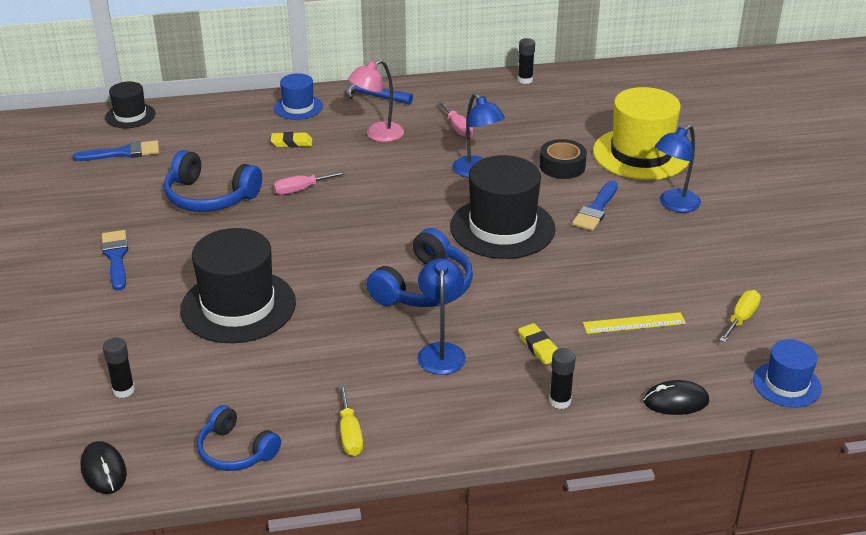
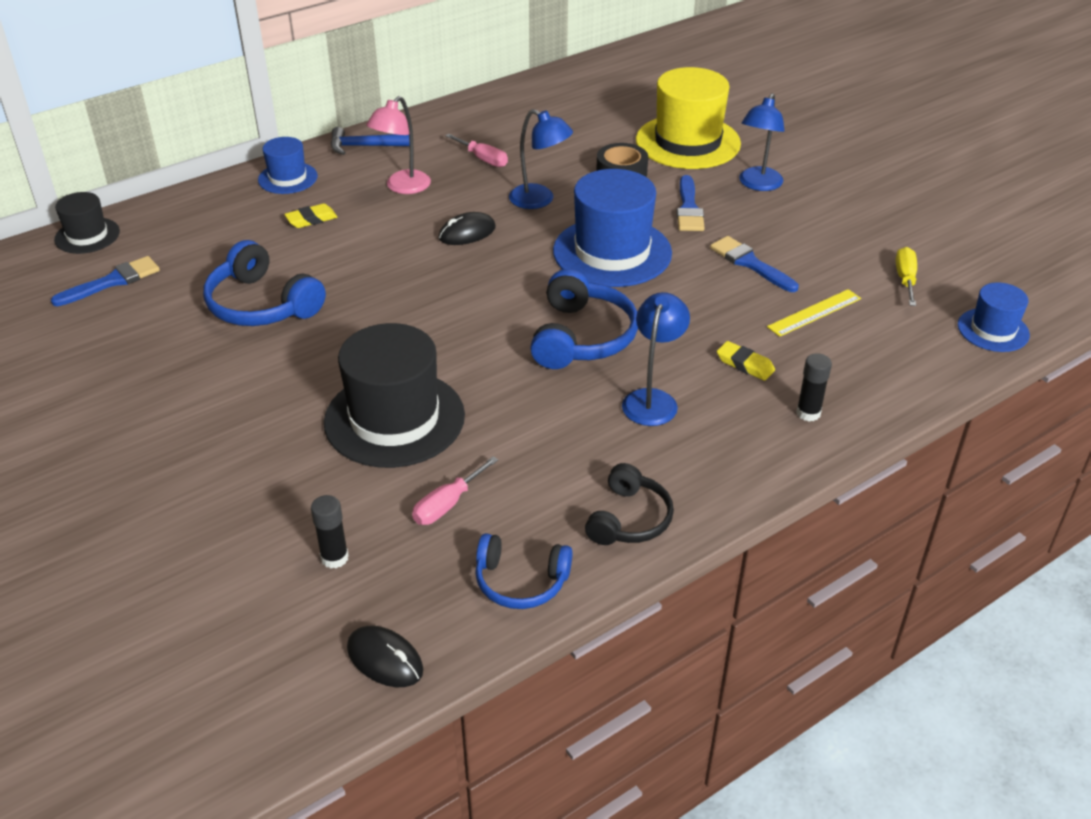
camera: 25 degrees left, 5 degrees up
blue brush [102,230,128,291] -> blue brush moved to [710,236,799,292]
blue headphones [164,150,262,212] -> blue headphones turned 45 degrees clockwise [203,240,326,326]
pink screwdriver [273,171,346,195] -> pink screwdriver moved to [412,456,498,525]
yellow screwdriver [338,384,363,456] -> black headphones [585,463,674,545]
blue lamp [418,258,466,375] -> blue lamp turned 45 degrees clockwise [622,292,690,426]
black hat [450,155,556,259] -> blue hat [553,169,672,287]
black glue stick [518,38,535,84] -> none
black mouse [644,380,709,415] -> black mouse moved to [438,212,496,245]

